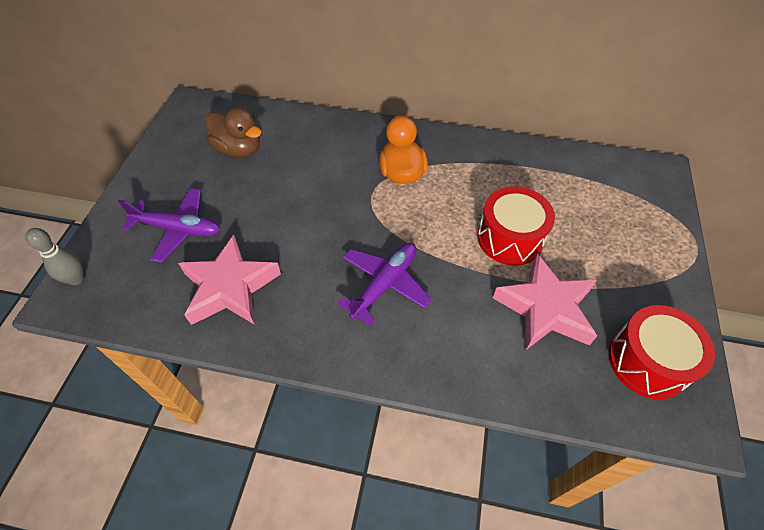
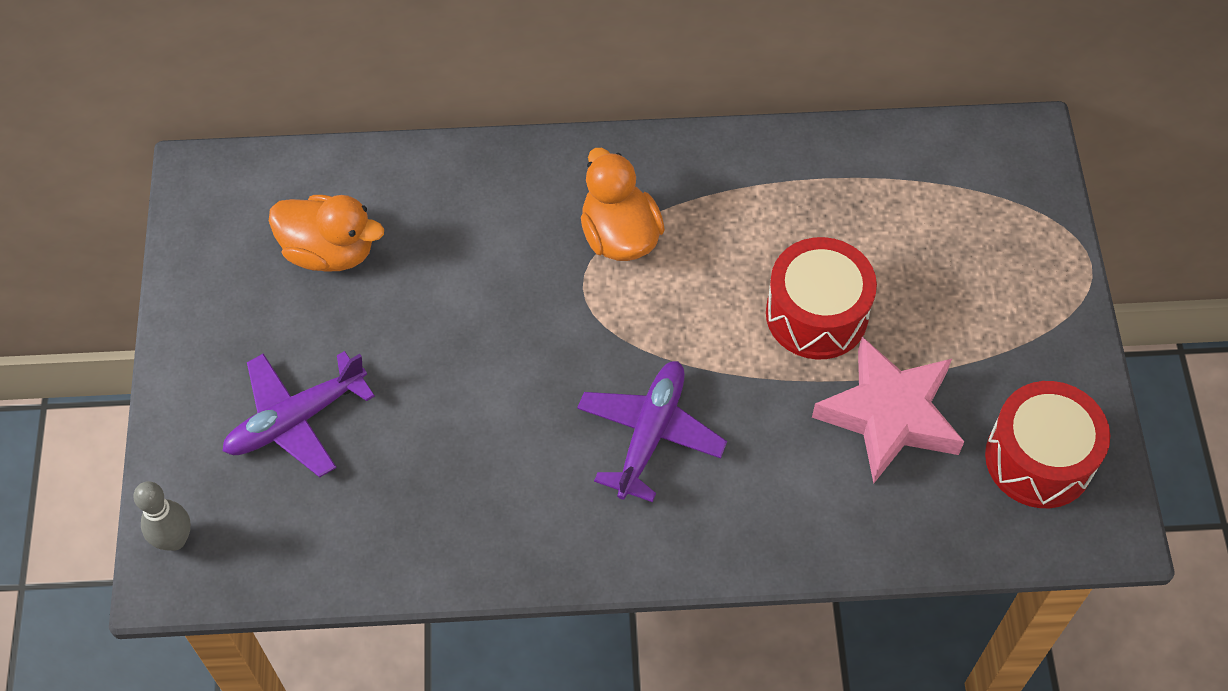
camera: 15 degrees left, 5 degrees up
purple plane [118,188,220,263] -> purple plane turned 150 degrees clockwise [222,351,375,477]
pink star [178,234,281,325] -> none
brown duck [205,108,262,157] -> orange duck [269,195,384,272]

